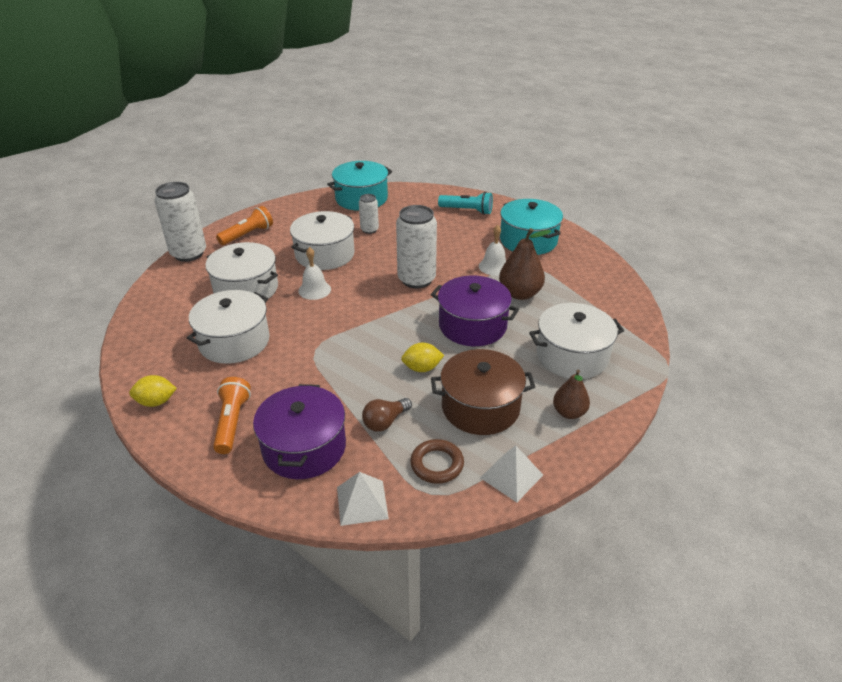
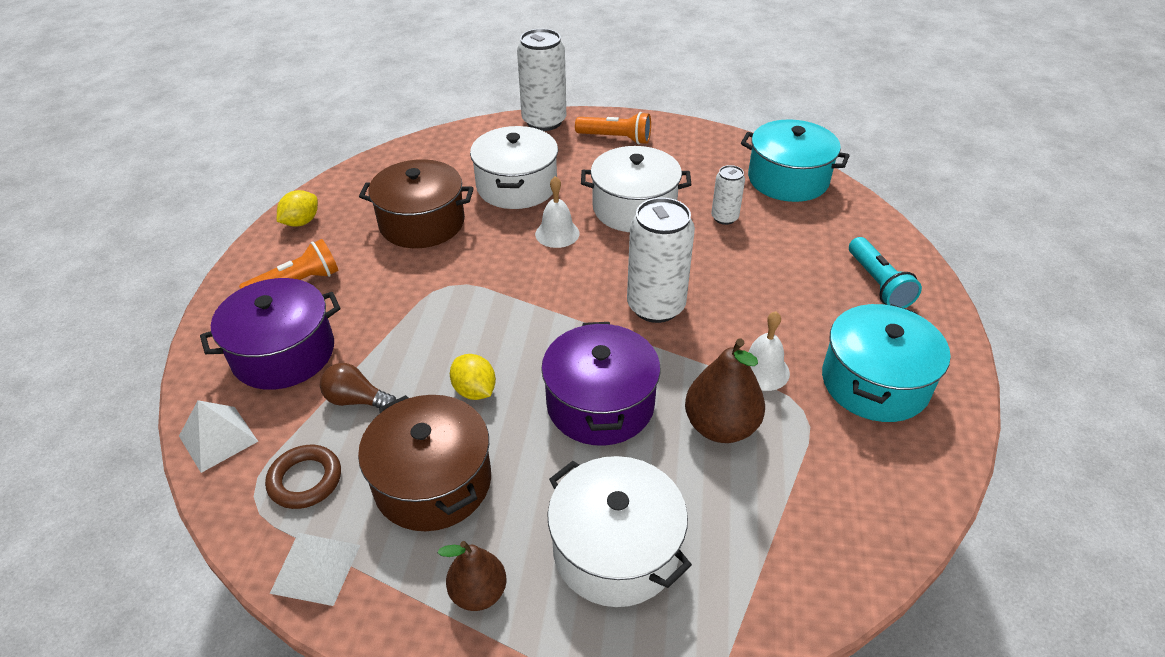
camera: 60 degrees right, 5 degrees up
yellow lemon [129,375,177,407] -> yellow lemon turned 75 degrees clockwise [277,190,318,227]
white pot [187,290,270,364] -> brown pot [359,159,474,248]

